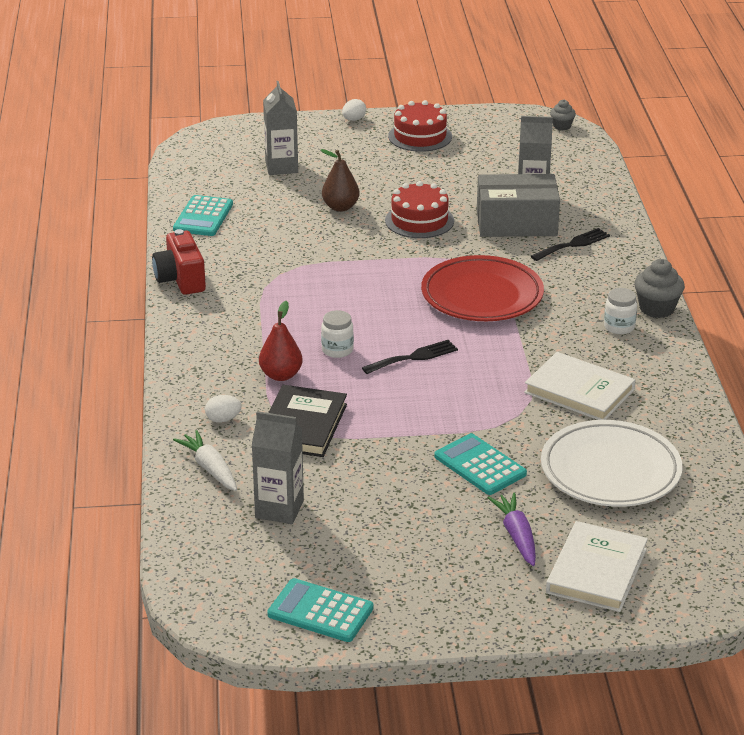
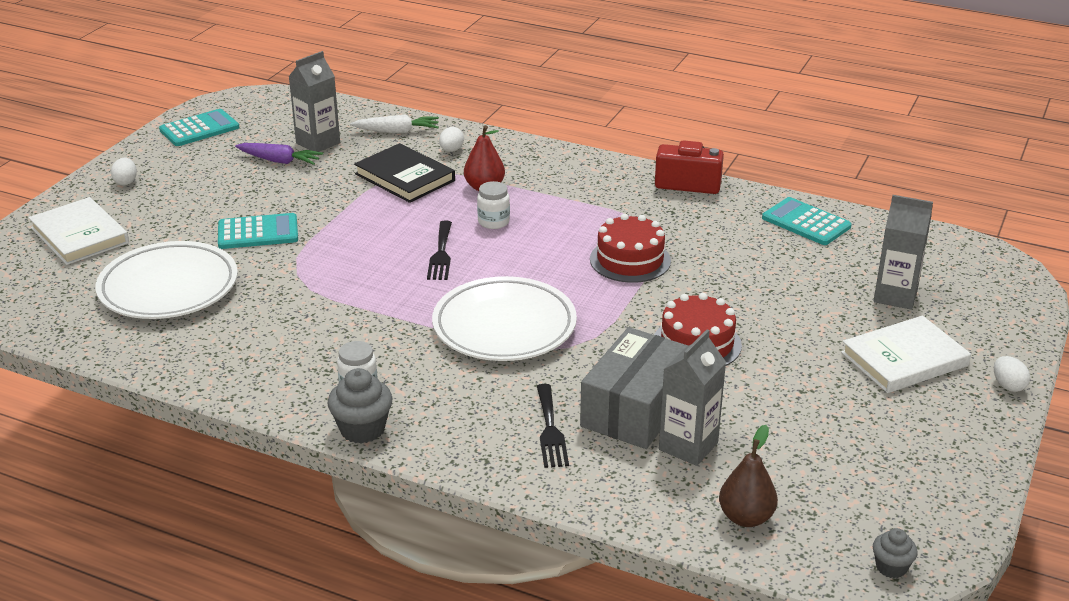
camera: 120 degrees right, 0 degrees up
brown pear [320,149,360,212] -> brown pear moved to [719,425,778,527]
red cake [388,100,452,152] -> red cake moved to [590,214,671,283]
red plate [421,255,544,321] -> white plate [432,276,577,361]
purple carrot [488,493,536,566] -> purple carrot moved to [235,143,323,165]
white book [524,352,636,420] -> white book moved to [841,315,971,393]
none -> white egg [111,158,137,185]

